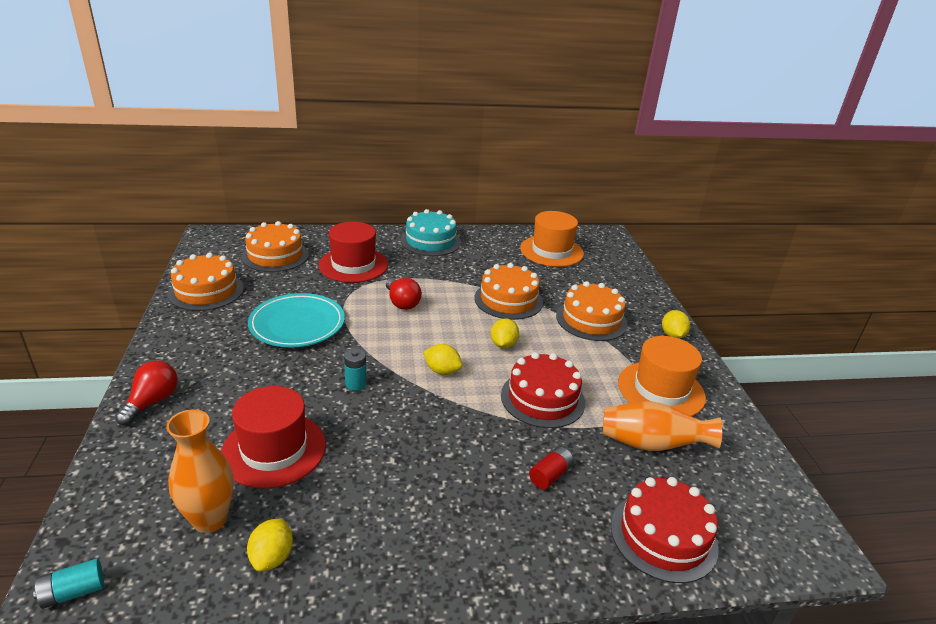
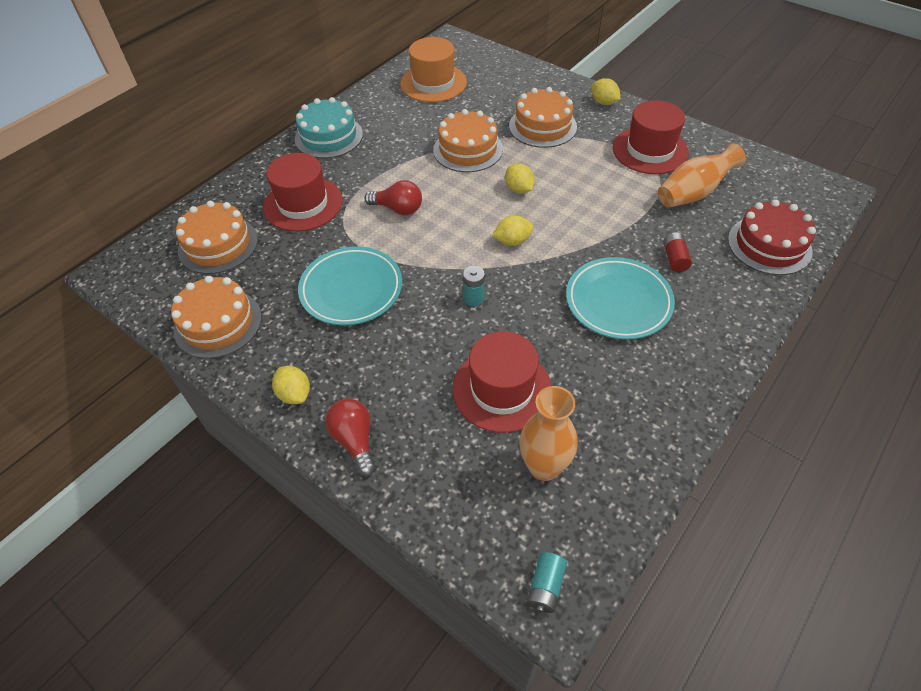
camera: 40 degrees left, 20 degrees up
yellow lemon [247,518,293,571] -> yellow lemon moved to [272,366,310,404]
red cake [501,352,585,428] -> none
orange hat [618,336,706,417] -> red hat [613,100,689,174]
none -> turquoise plate [566,257,675,340]

